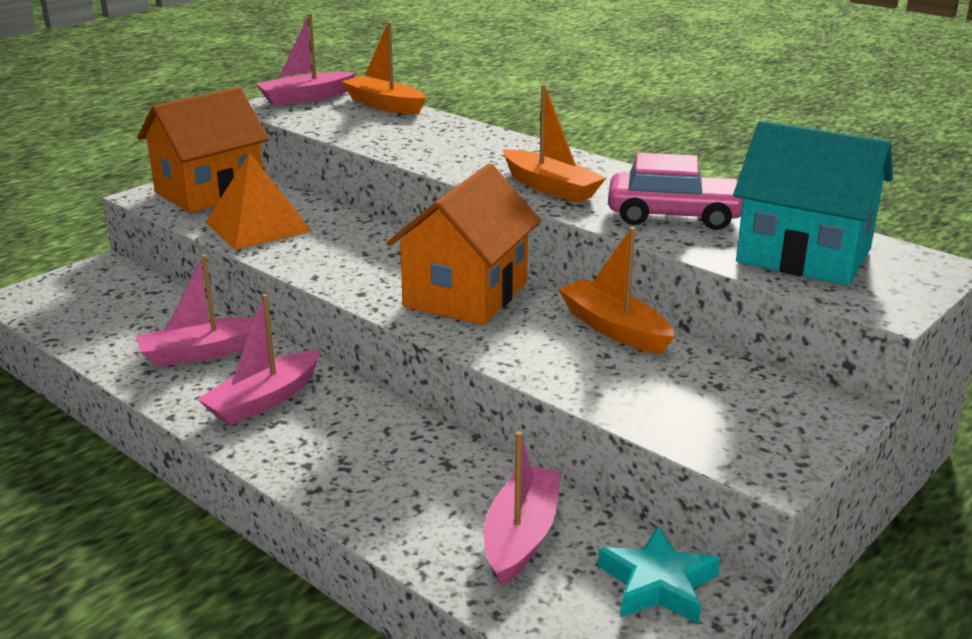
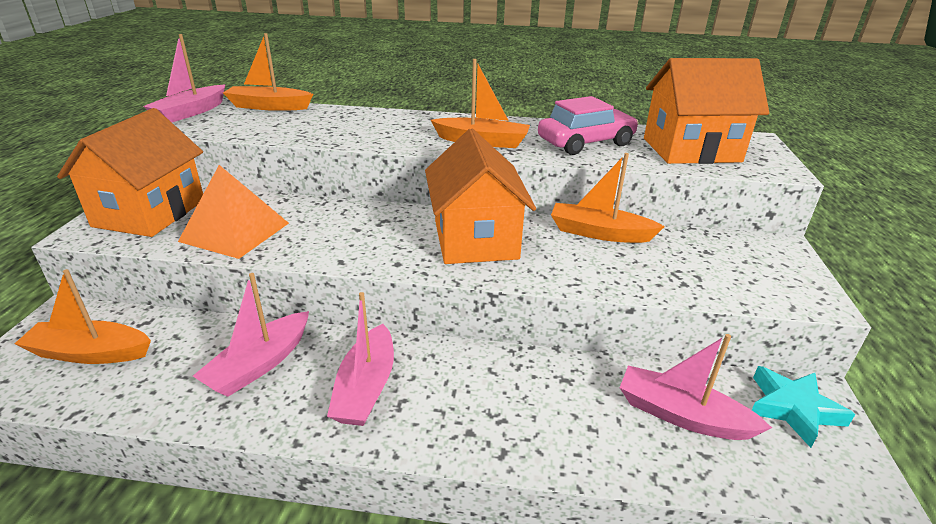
camera: 35 degrees left, 5 degrees up
pink boat [484,431,561,586] -> pink boat turned 45 degrees counterclockwise [620,334,772,440]
turquoise house [733,121,893,286] -> orange house [644,58,769,164]
none -> orange boat [14,269,151,364]

